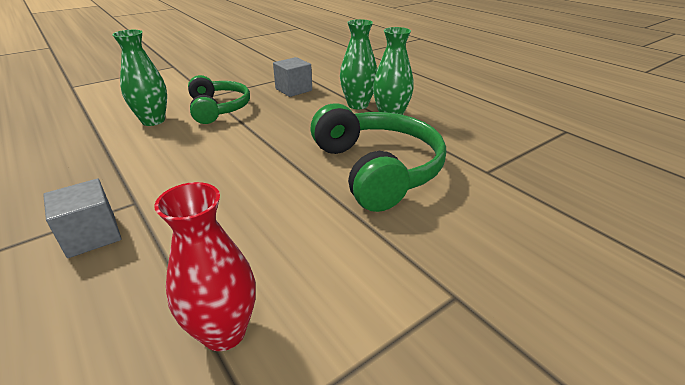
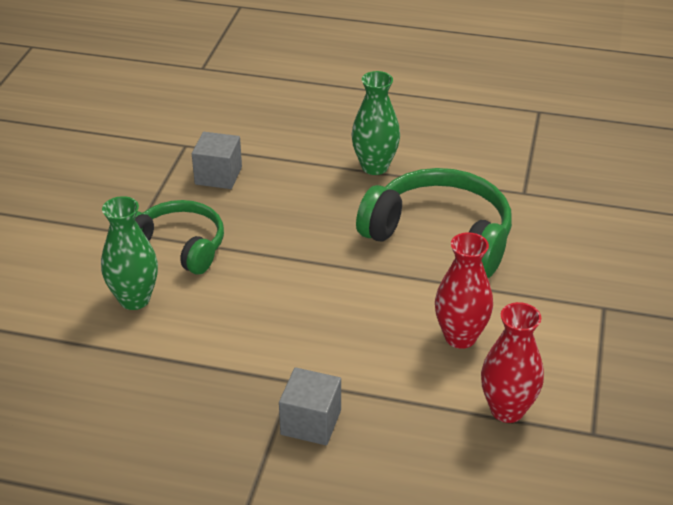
camera: 40 degrees left, 5 degrees up
green vase [340,19,377,109] -> none
none -> red vase [435,232,493,349]

